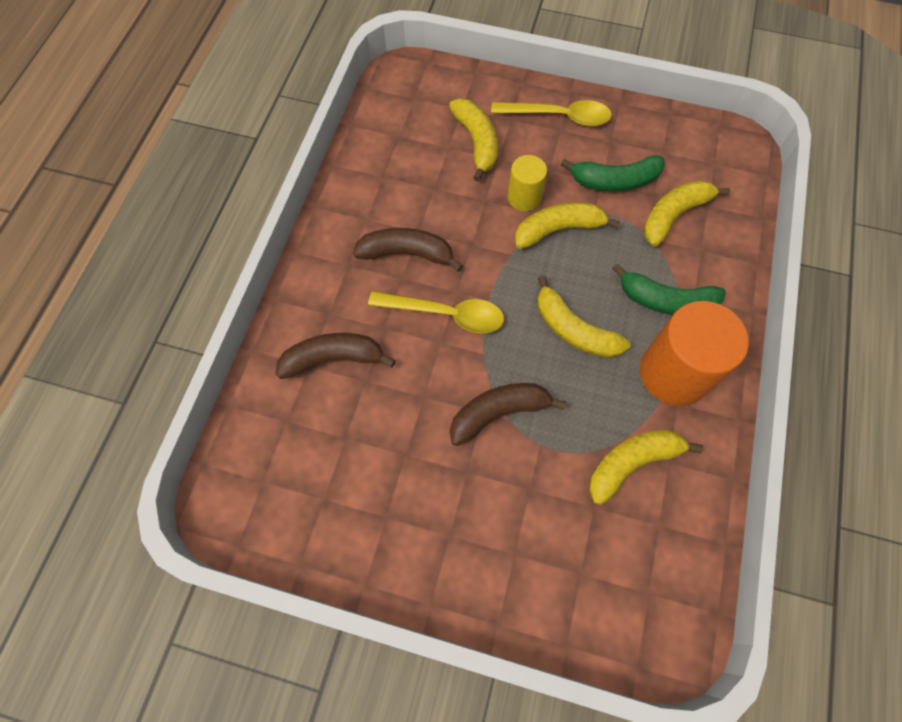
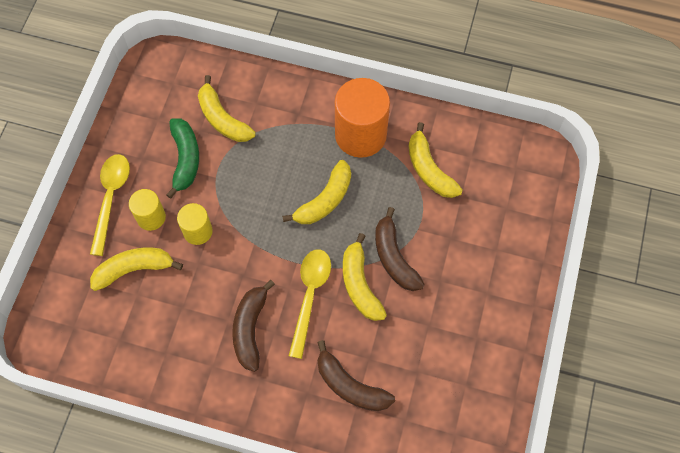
camera: 90 degrees left, 0 degrees up
brown banana [275,333,395,379] -> brown banana turned 45 degrees counterclockwise [317,340,395,411]
yellow banana [515,202,620,249] -> yellow banana moved to [343,233,387,321]
green banana [612,263,726,315] -> none
none -> yellow cylinder [129,189,166,231]

